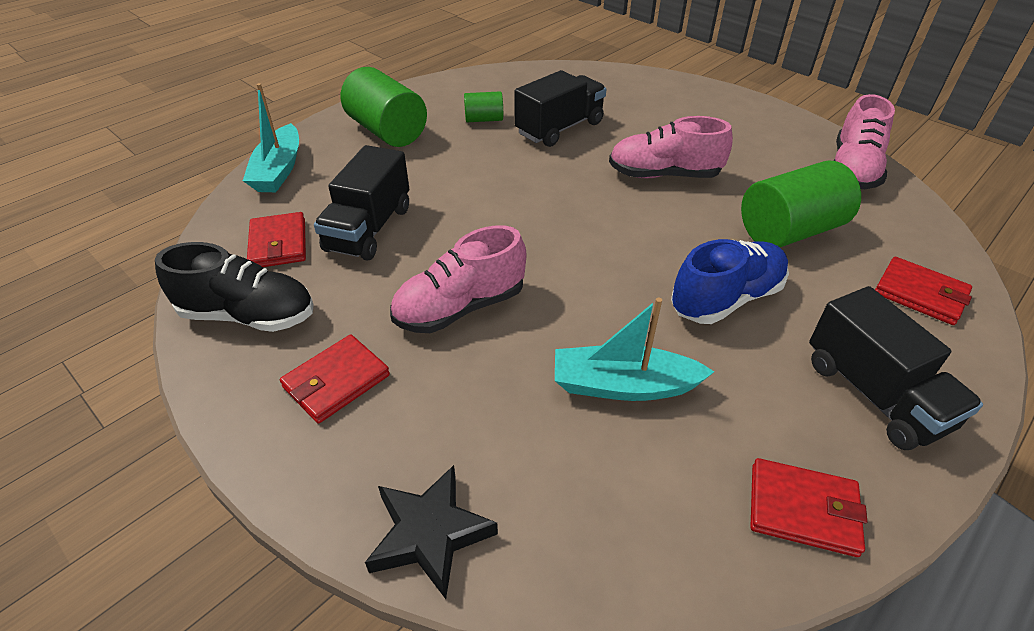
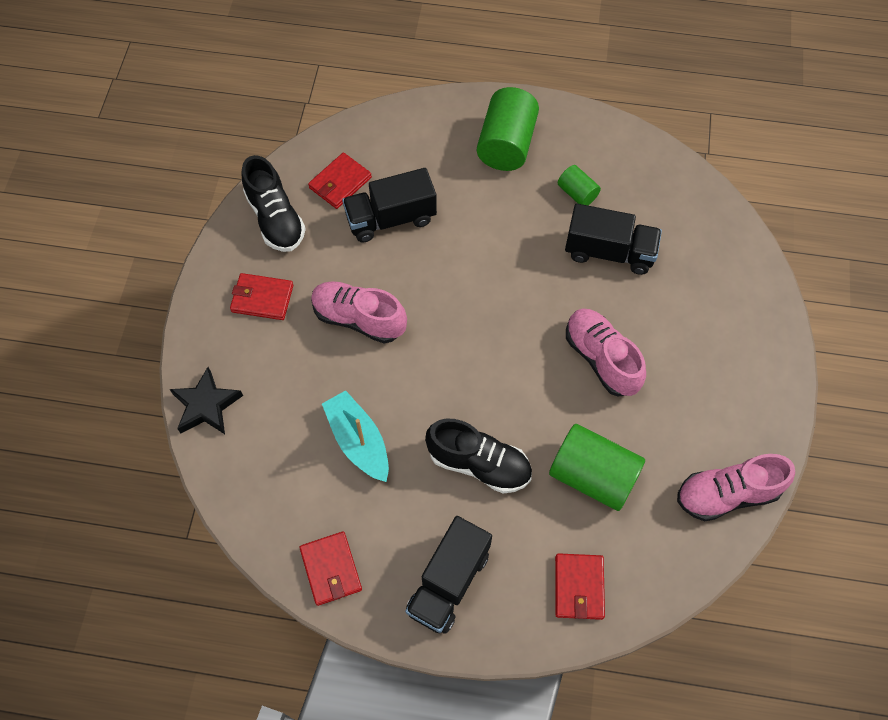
camera: 55 degrees right, 20 degrees up
turquoise boat [243,83,299,192] -> none
blue shoe [671,239,789,324] -> black shoe [425,419,532,493]

